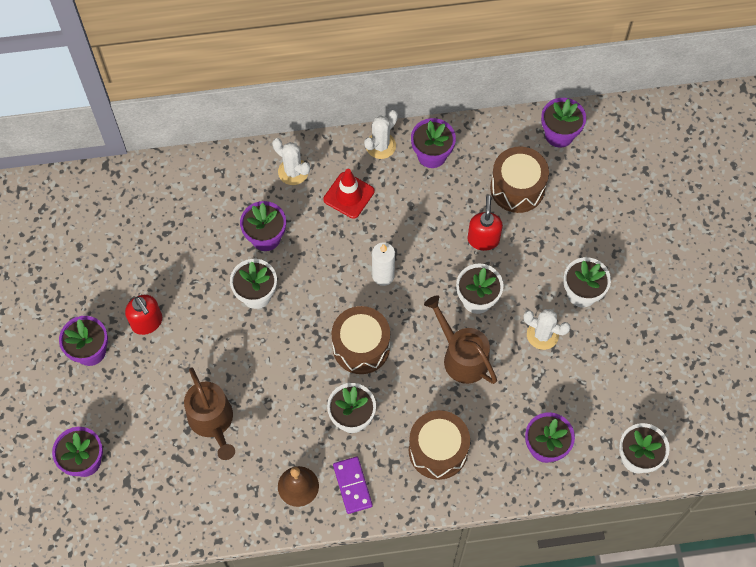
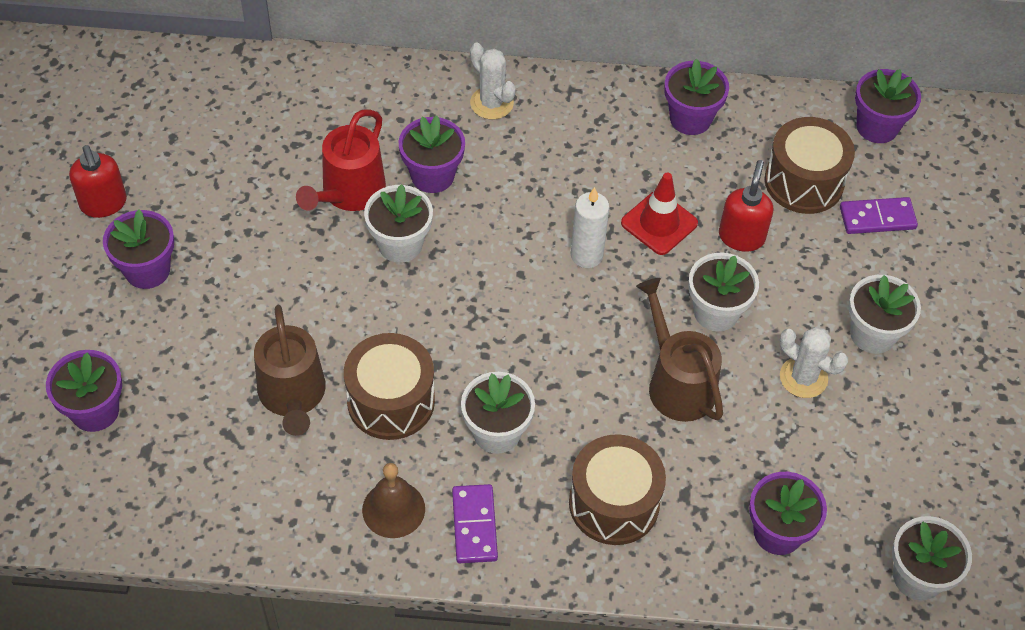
camera: 10 degrees right, 10 degrees down
red soap dispenser [125,295,162,335] -> red soap dispenser moved to [69,145,127,218]
red traffic cone [323,169,375,219] -> red traffic cone moved to [621,172,698,255]
brown drum [331,306,390,374] -> brown drum moved to [344,333,435,440]
white cactus [364,110,398,159] -> none
none -> red watering can [296,109,386,211]
none -> purple domino [840,197,918,234]

